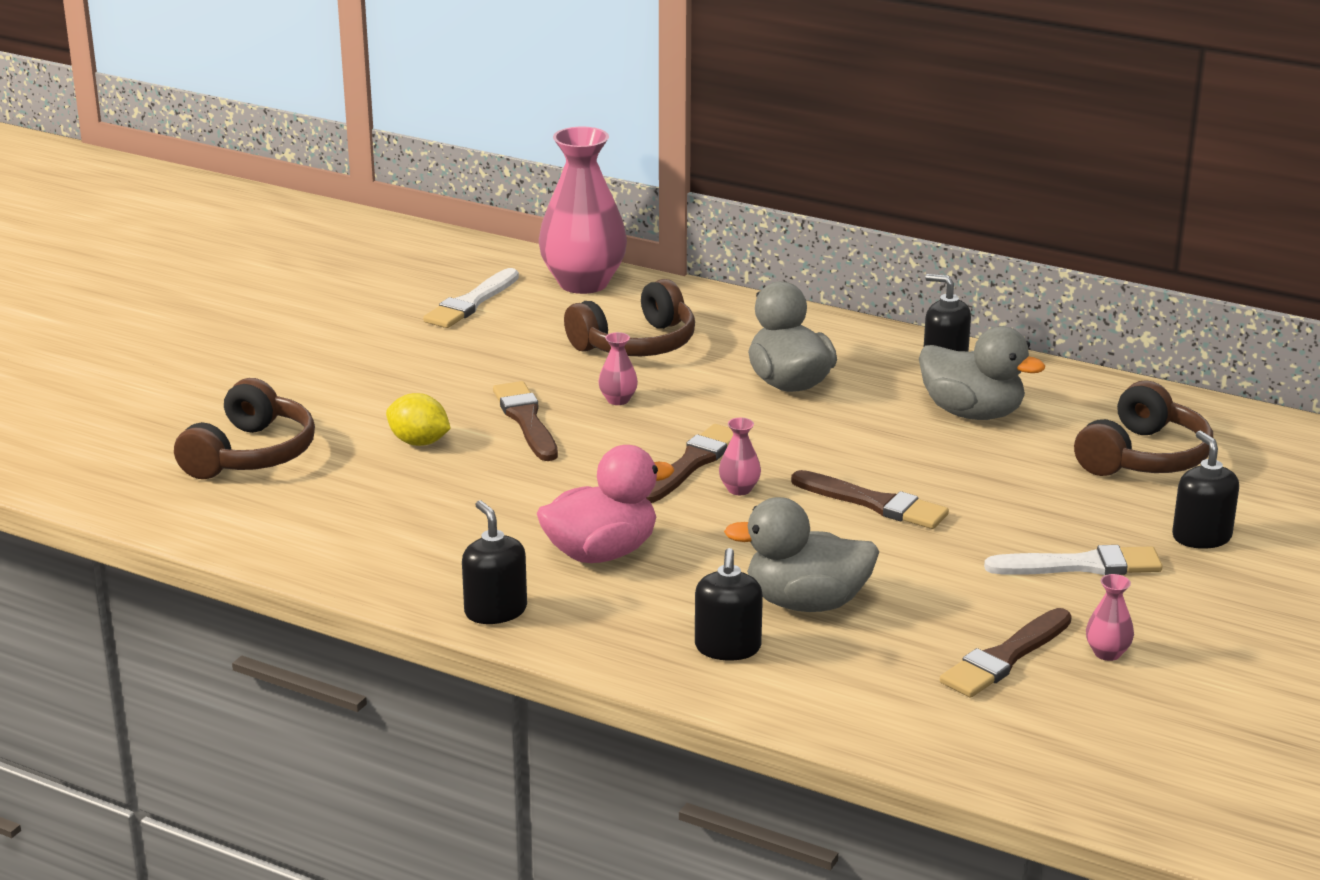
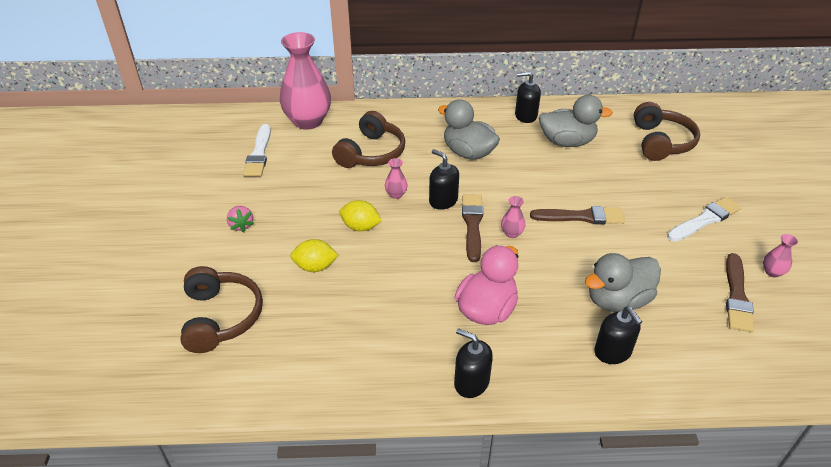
camera: 30 degrees left, 15 degrees up
brown brush [493,381,558,461] -> yellow lemon [339,200,382,231]
black soap dispenser [1172,431,1239,549] -> black soap dispenser moved to [429,149,459,210]
none -> pink strawberry [227,206,254,232]

